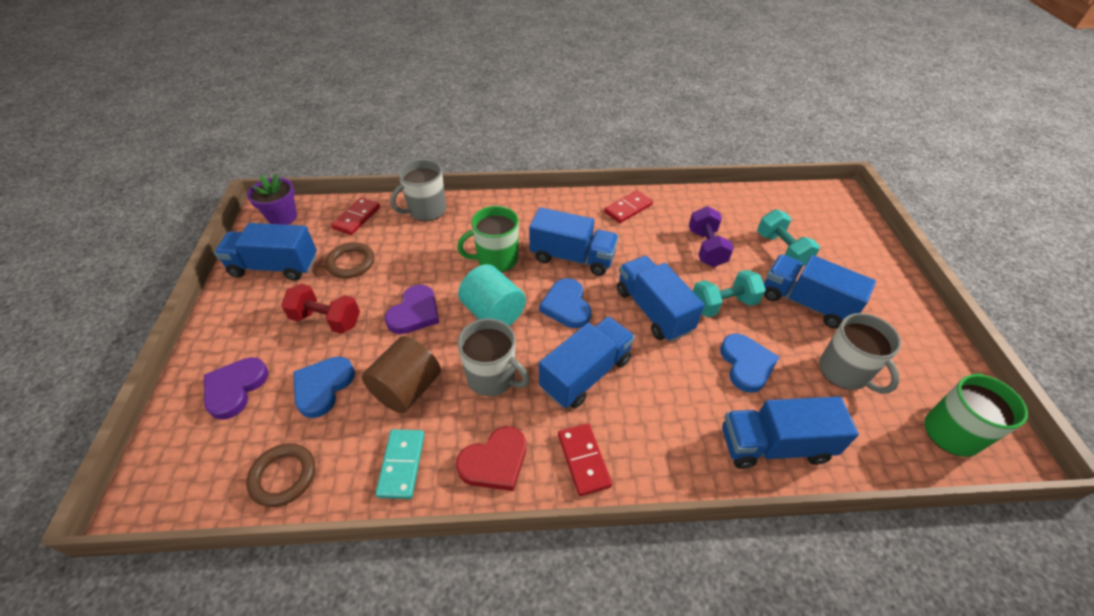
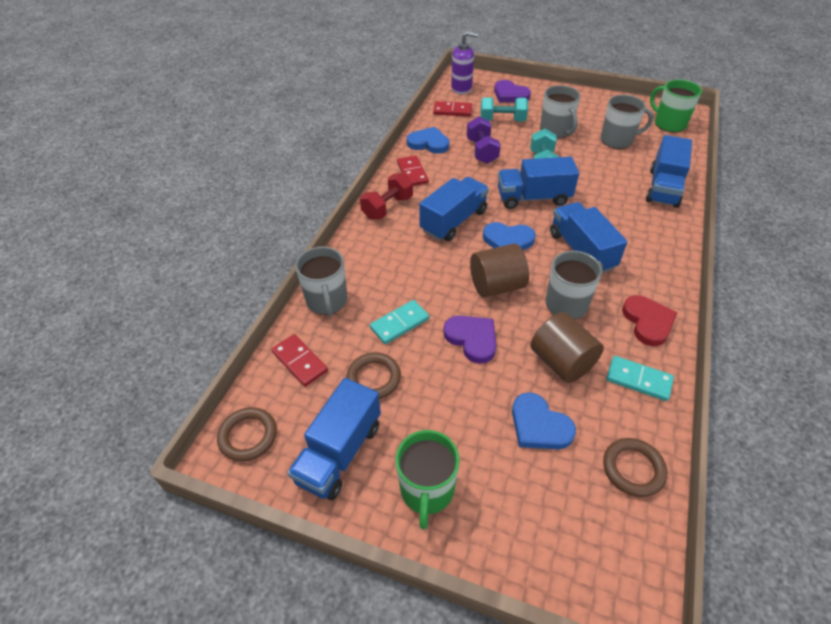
camera: 65 degrees left, 0 degrees up
purple heart [204,357,268,420] -> purple heart moved to [494,80,531,103]
purple flower pot [247,173,297,225] -> brown ring [217,407,277,462]
red dumbbell [281,284,360,334] -> red dumbbell moved to [360,173,413,220]
green mug [457,206,519,272] -> green mug moved to [396,430,460,530]
turquoise cylinder [458,264,526,326] -> brown cylinder [470,244,529,298]
red domino [558,423,612,496] -> red domino moved to [433,101,472,117]
purple dumbbell [689,206,734,267] -> purple dumbbell turned 60 degrees clockwise [467,116,501,164]
blue heart [720,333,779,393] -> blue heart moved to [407,127,449,154]
blue truck [764,254,876,328] -> grey mug [540,85,580,138]
none -> turquoise domino [370,300,429,344]
none -> purple soap dispenser [451,32,478,94]

